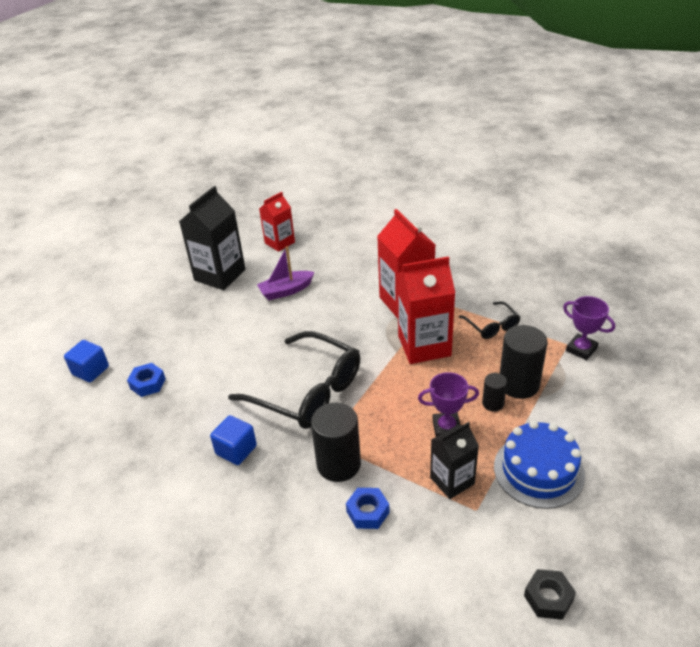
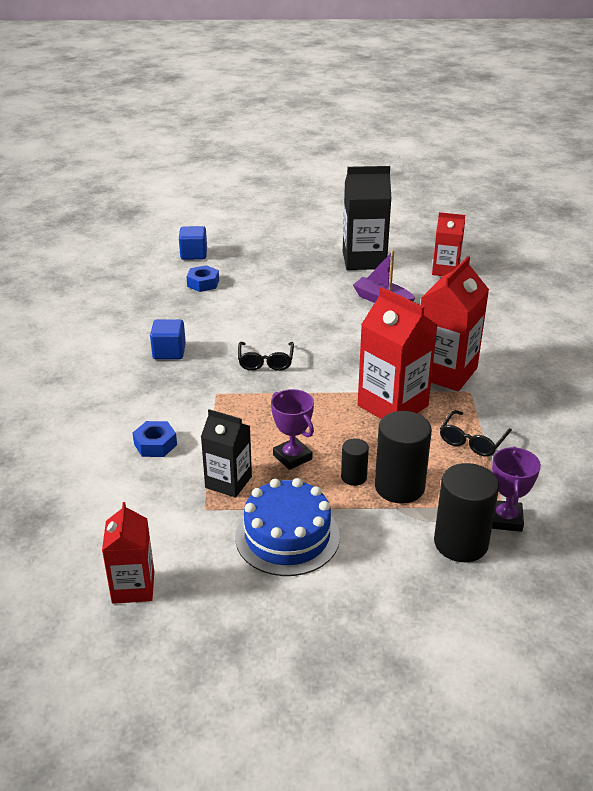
camera: 55 degrees right, 5 degrees down
black glasses [228,331,360,429] -> black glasses [238,342,294,371], size x0.48
black cylinder [311,402,361,482] -> black cylinder moved to [434,463,499,562]
black nut [524,569,576,620] -> red carton [102,502,154,604]

